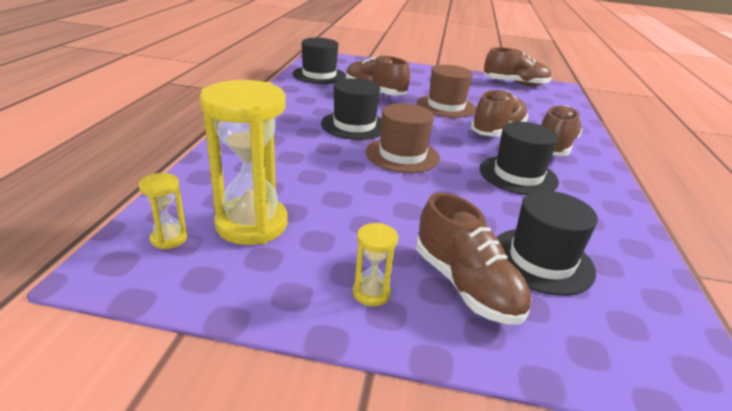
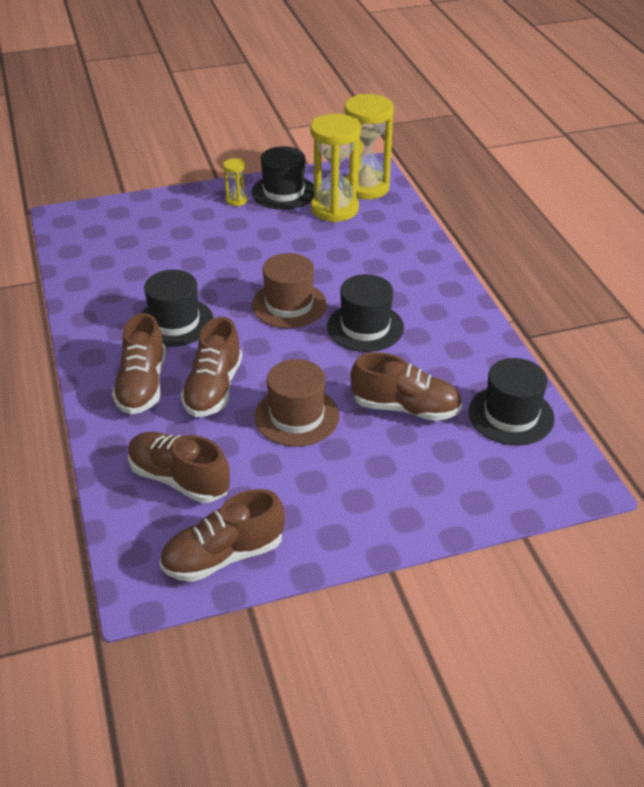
camera: 155 degrees right, 10 degrees up
yellow hourglass [139,173,187,249] -> yellow hourglass [345,94,394,199], size x2.19
brown shoe [416,192,532,325] -> brown shoe moved to [128,432,230,503]
black hat [497,191,598,296] -> black hat moved to [251,146,314,210]

